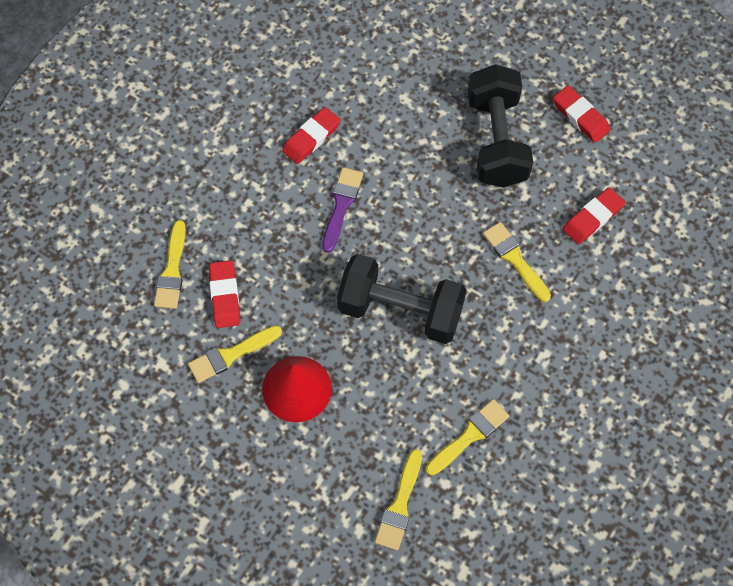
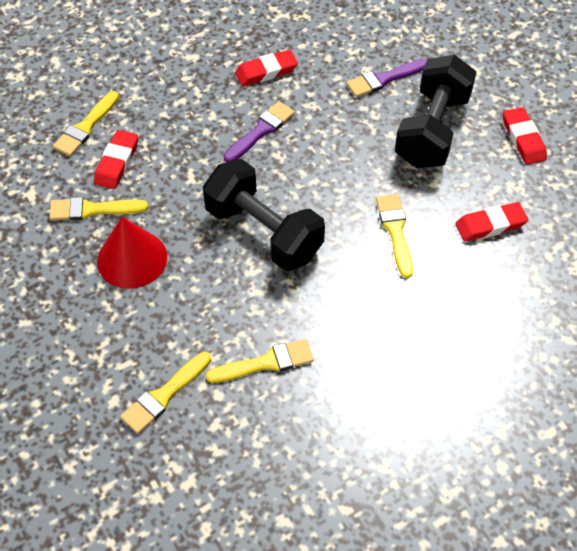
camera: 25 degrees right, 10 degrees down
none -> purple brush [346,59,427,97]

